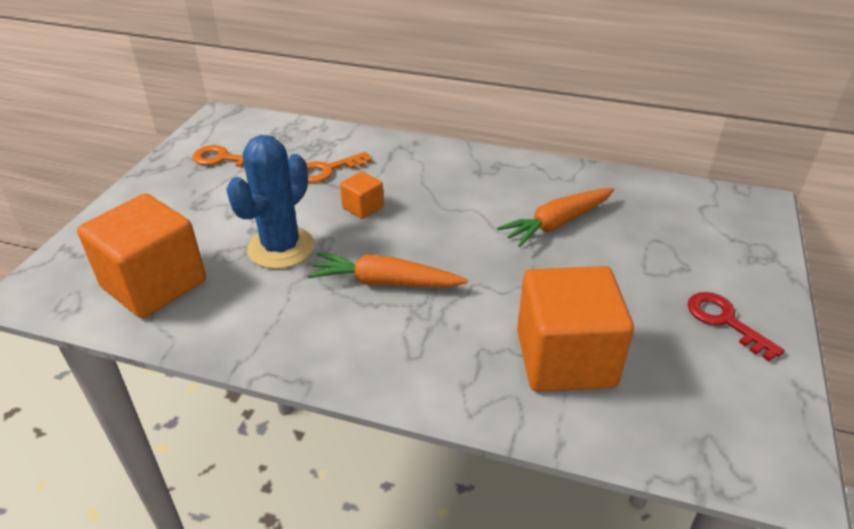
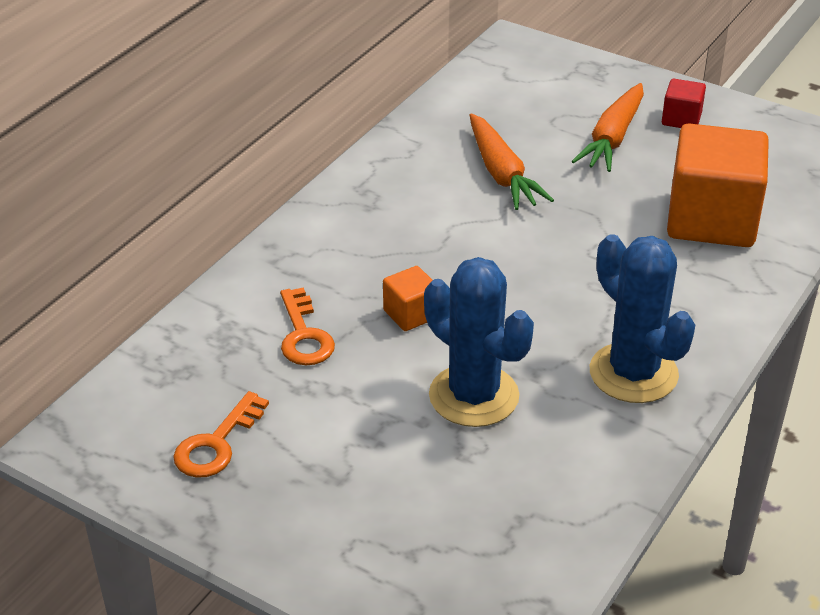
camera: 75 degrees left, 0 degrees up
orange cube [77,193,206,318] -> none
orange carrot [307,252,468,287] -> orange carrot moved to [572,83,644,172]
red key [688,292,785,361] -> red cube [662,79,706,128]
none -> blue cactus [590,234,695,403]

